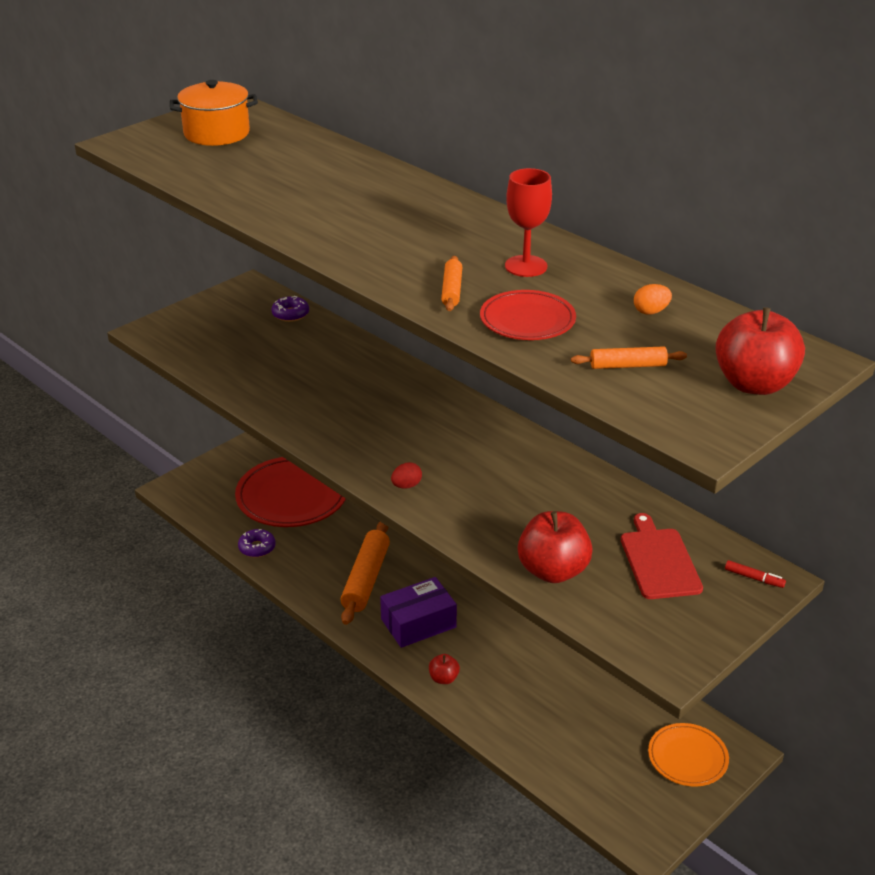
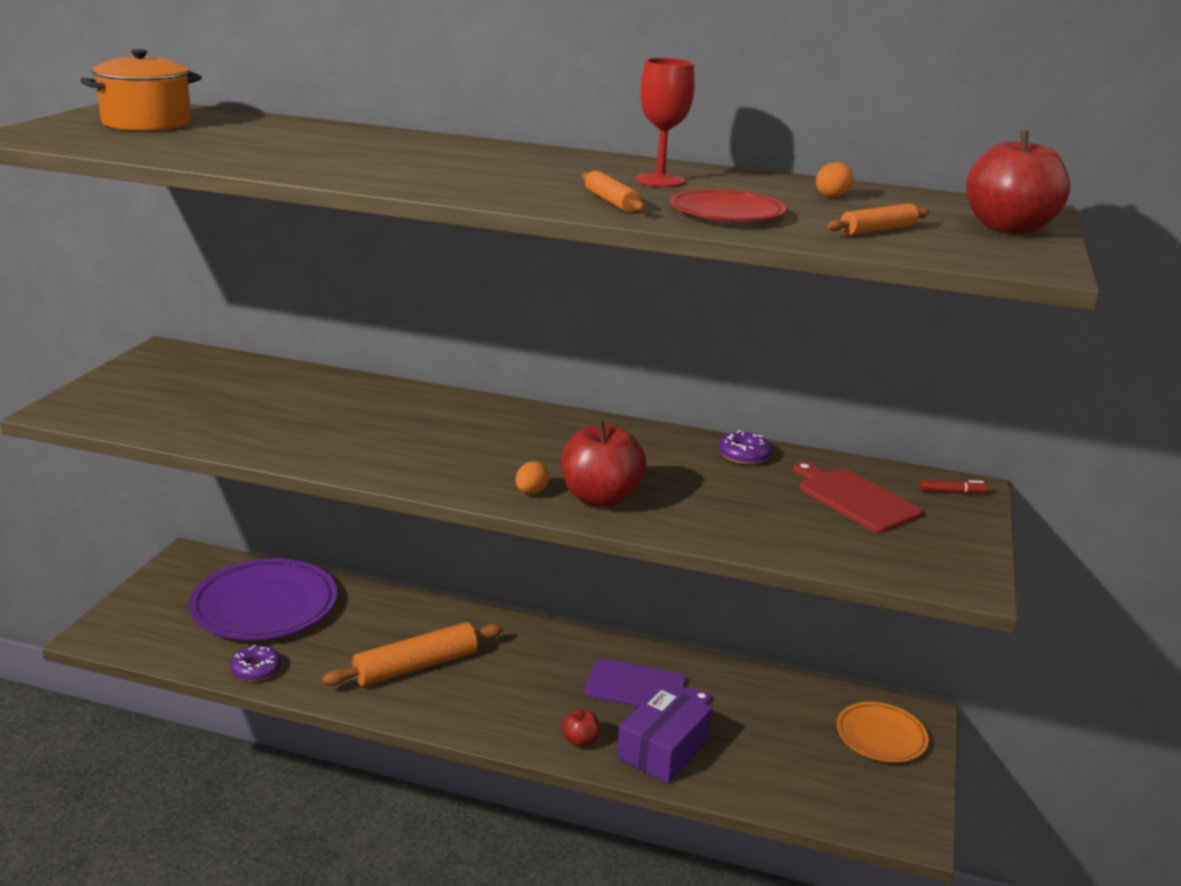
camera: 30 degrees left, 10 degrees down
red plate [235,457,346,527] -> purple plate [189,558,337,640]
purple donut [271,296,309,322] -> purple donut moved to [718,431,772,465]
orange rolling pin [341,522,390,625] -> orange rolling pin turned 75 degrees clockwise [322,622,503,686]
purple box [380,577,457,648] -> purple box moved to [617,685,712,784]
red egg [391,462,422,489] -> orange egg [515,461,549,494]
red apple [518,511,593,583] -> red apple moved to [561,420,647,508]
none -> purple cutting board [584,658,711,707]

